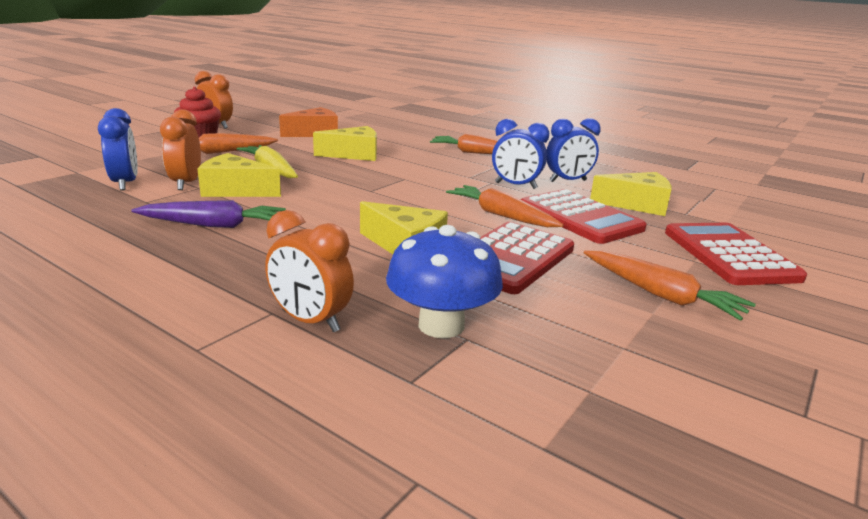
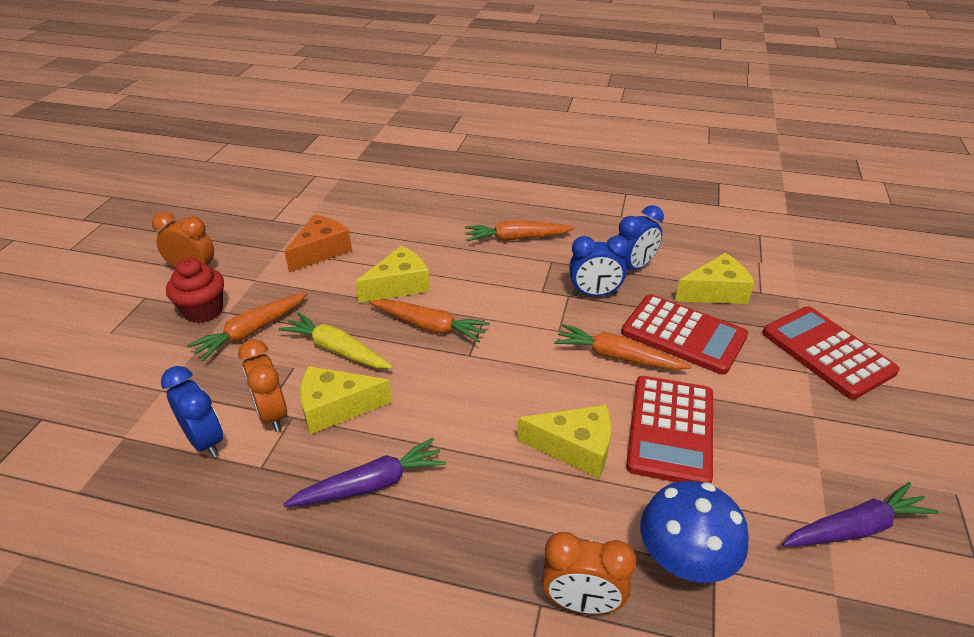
camera: 20 degrees left, 15 degrees up
orange carrot [584,250,756,321] -> orange carrot moved to [369,299,490,342]
none -> purple carrot [782,482,939,547]

